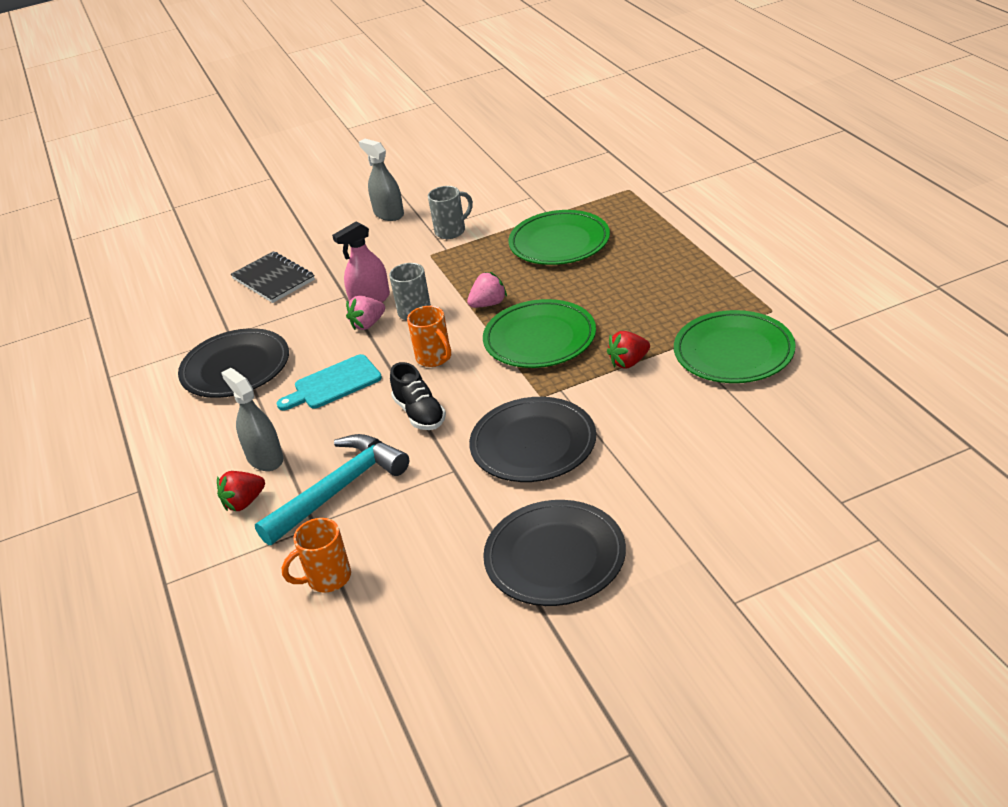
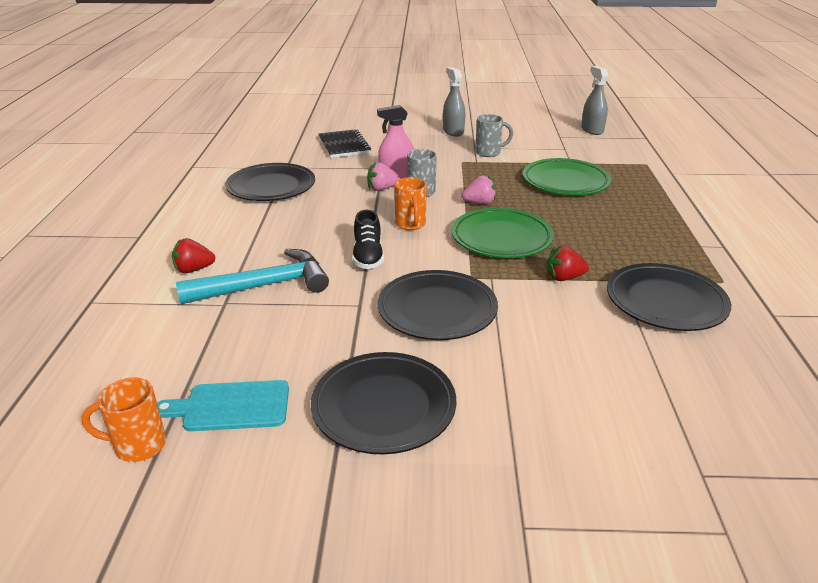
camera: 20 degrees right, 5 degrees down
grey spray bottle [221,368,283,471] -> grey spray bottle moved to [581,66,608,135]
turquoise cutting board [277,354,382,410] -> turquoise cutting board moved to [157,380,289,431]
orange mug [282,518,351,593] -> orange mug moved to [82,378,166,462]
green plate [674,310,796,383] -> black plate [607,263,731,331]

